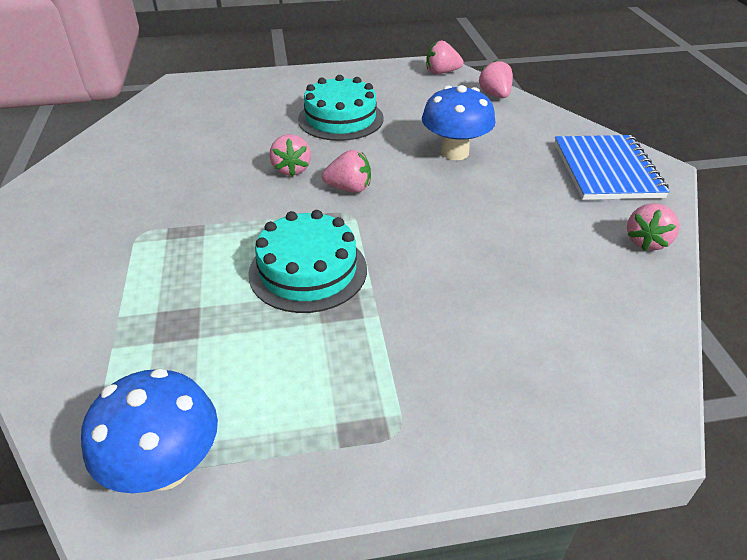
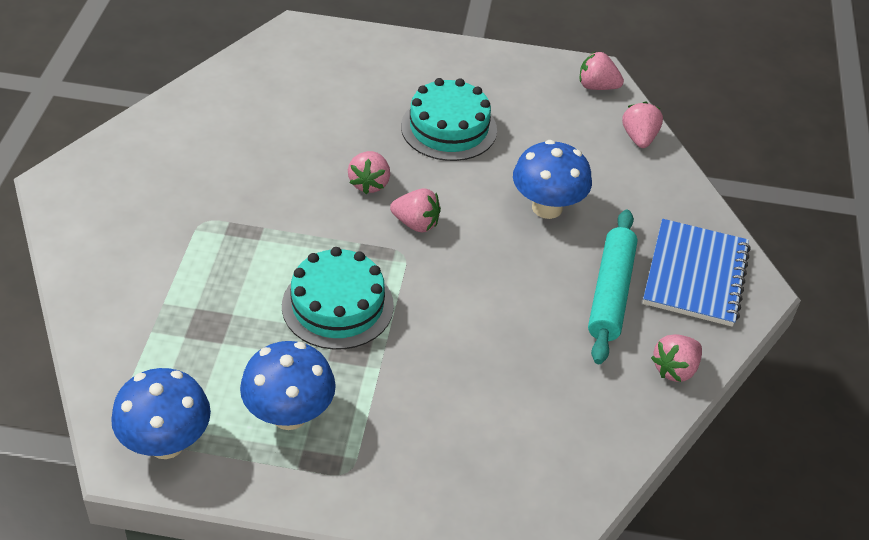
camera: 15 degrees right, 5 degrees up
none -> blue mushroom [240,341,336,430]
none -> turquoise rolling pin [588,210,637,364]

